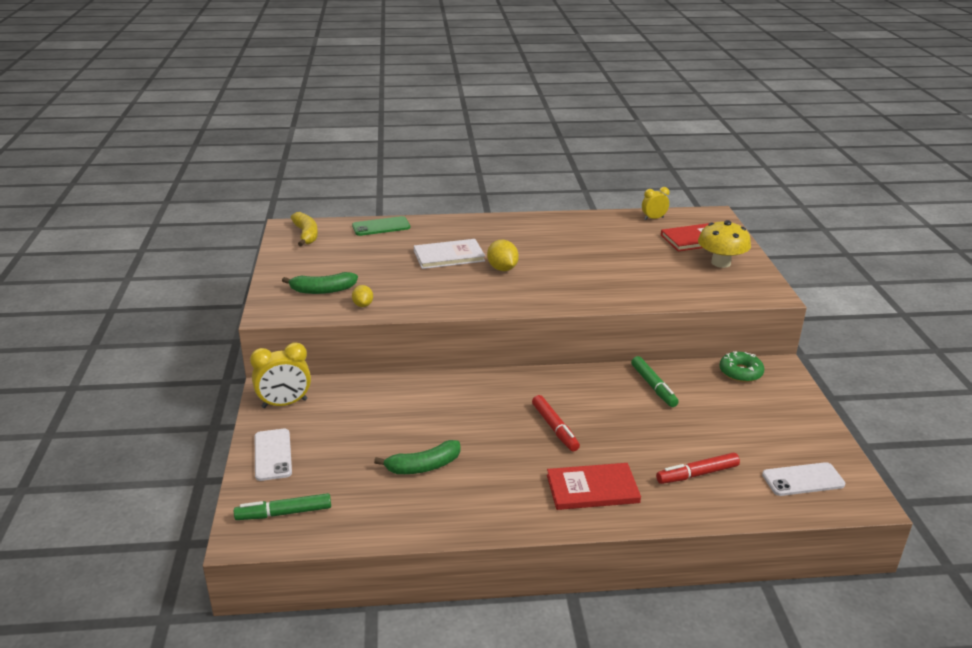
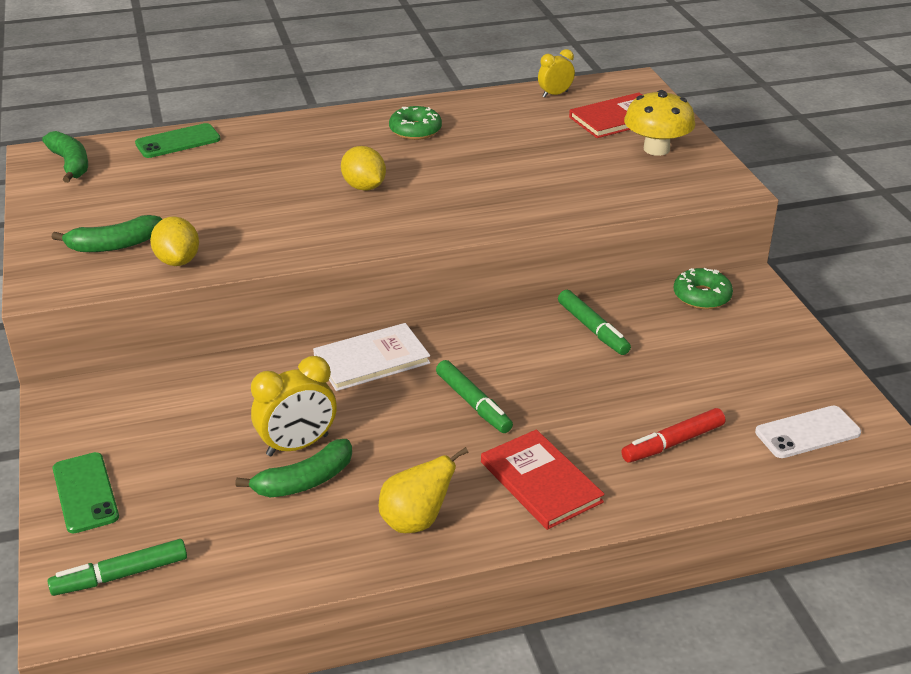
camera: 10 degrees left, 5 degrees up
yellow clock [250,343,311,408] -> yellow clock moved to [251,356,337,456]
white phone [255,429,292,481] -> green phone [53,452,119,533]
yellow banana [291,212,318,247] -> green banana [42,131,88,183]
yellow lemon [352,285,373,307] -> yellow lemon [150,216,199,266], size x1.54
white book [414,239,485,269] -> white book moved to [313,323,430,391]
red marker [532,395,580,452] -> green marker [436,360,513,433]
red book [547,463,641,510] -> red book turned 75 degrees clockwise [481,429,605,530]
none -> yellow pear [378,447,469,533]
none -> green donut [389,106,442,140]

